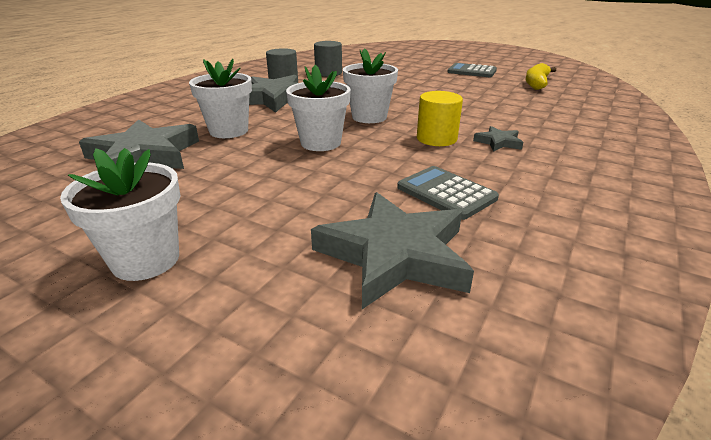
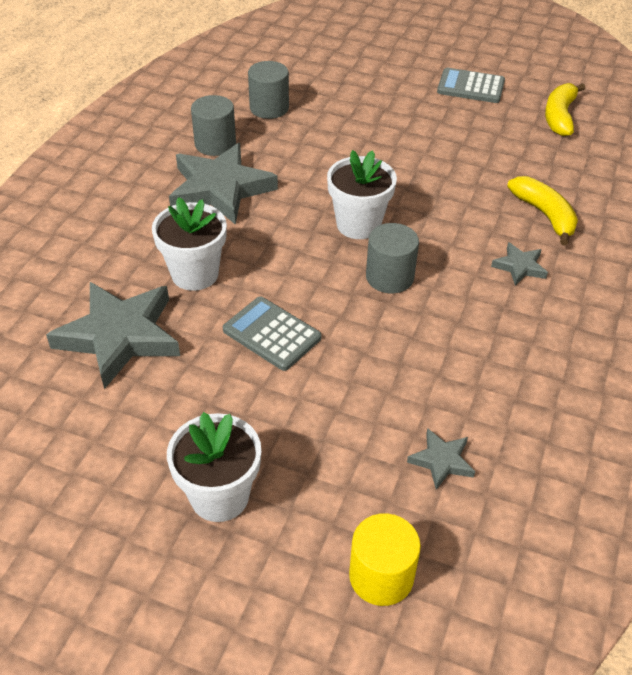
camera: 10 degrees left, 15 degrees up
white flower pot [286,65,351,151] -> none
grey star [311,192,474,309] -> grey star [407,428,475,490], size x0.46
grey calculator [397,166,499,220] -> grey calculator moved to [223,297,322,371]
yellow cylinder [417,91,463,146] -> yellow cylinder moved to [349,513,421,606]
none -> grey cylinder [366,223,419,293]
none -> yellow banana [507,176,578,246]

